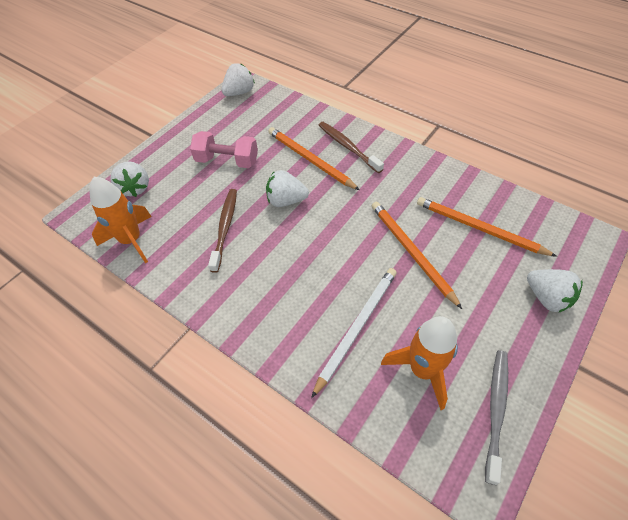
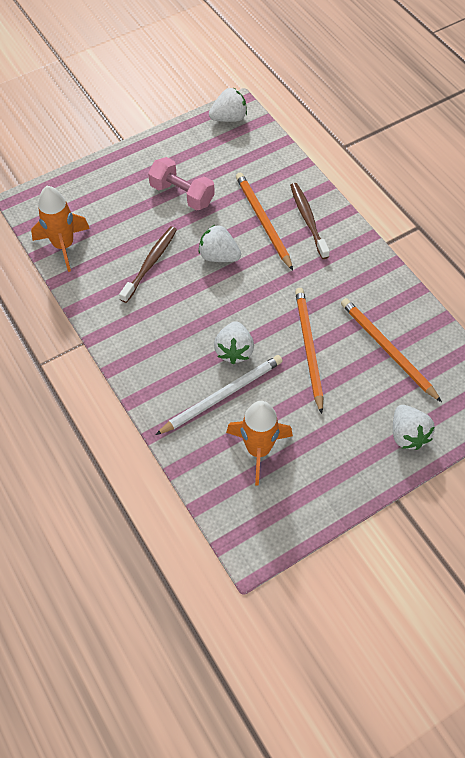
camera: 20 degrees right, 5 degrees up
white strawberry [110,161,149,197] -> white strawberry moved to [214,321,254,364]
grey toothbrush [485,350,508,485] -> none

